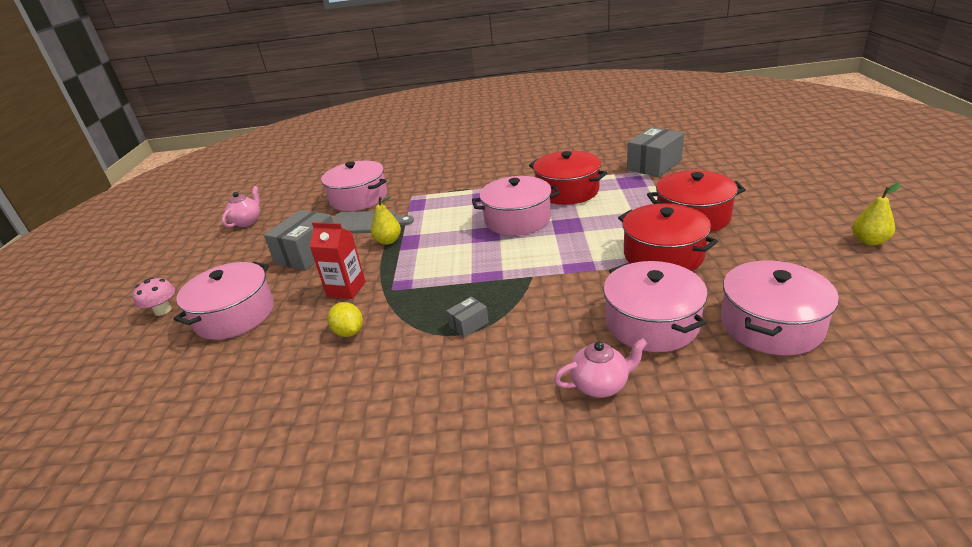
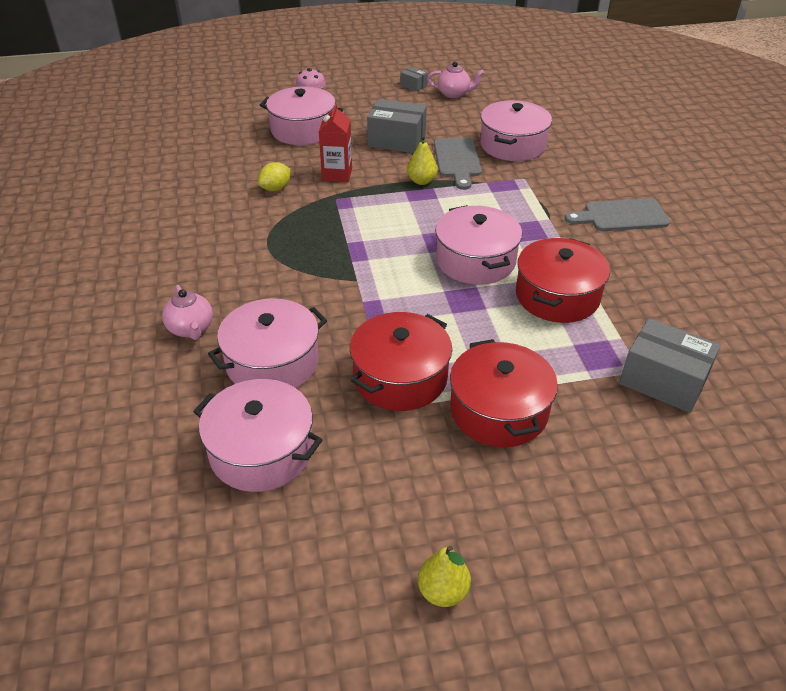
camera: 75 degrees right, 10 degrees up
grey box [446,297,489,337] -> grey box moved to [400,67,428,92]
none -> grey cutting board [565,198,670,231]

